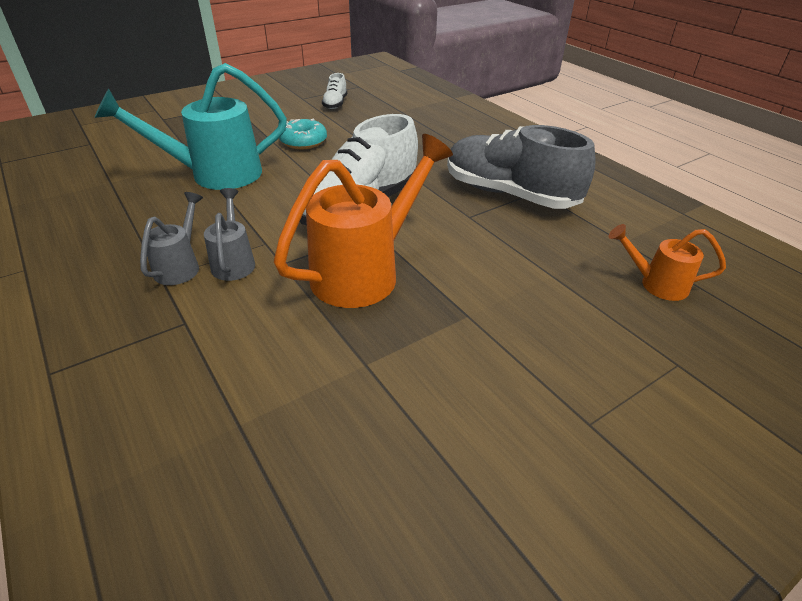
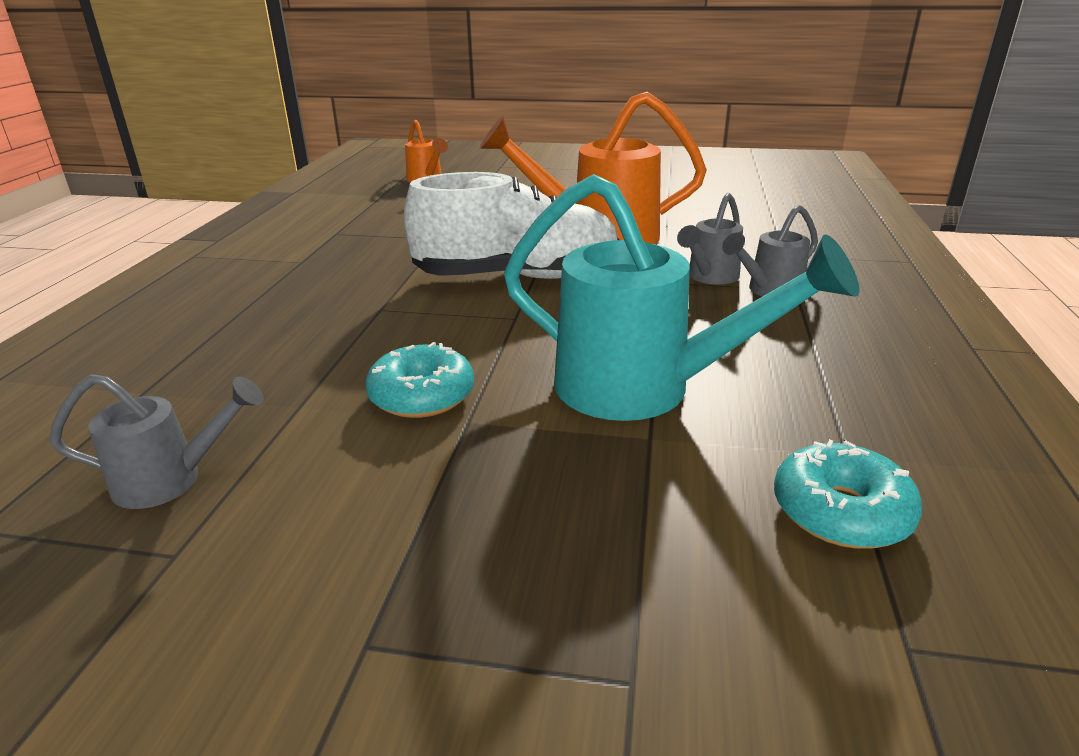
camera: 135 degrees left, 10 degrees down
white shoe [322,73,347,109] -> grey watering can [49,374,264,509]
grey shoe [447,125,596,209] -> none
none -> turquoise donut [774,440,922,549]

